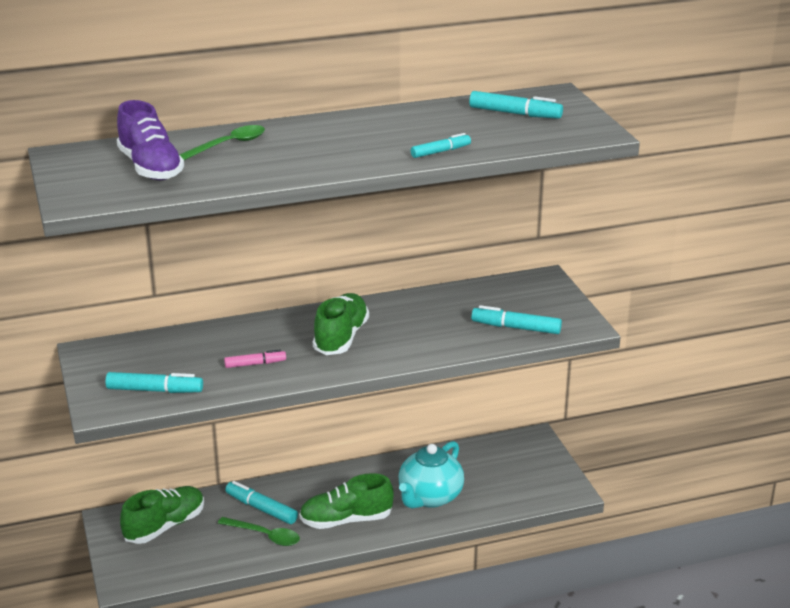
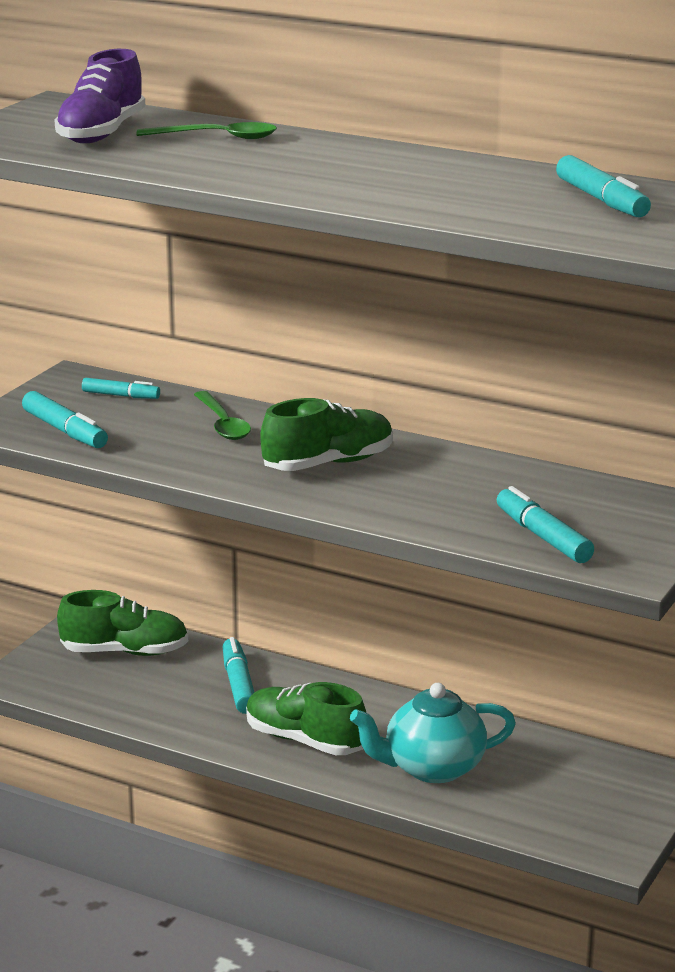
camera: 45 degrees right, 5 degrees down
green spoon [218,517,300,546] -> green spoon moved to [194,391,251,440]
pink marker [224,349,286,368] -> none
turquoise marker [411,133,471,158] -> turquoise marker moved to [82,378,160,399]

